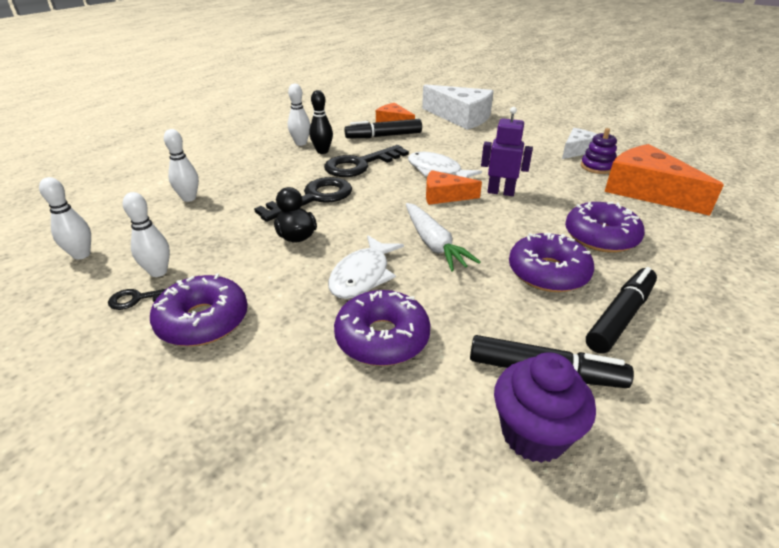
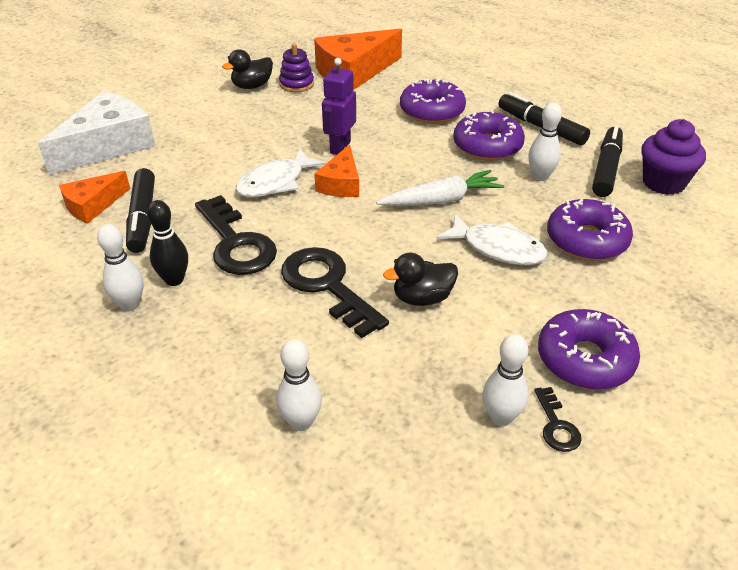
camera: 85 degrees left, 5 degrees up
white bowling pin [39,177,91,260] -> white bowling pin moved to [528,103,562,181]
white cheese [562,128,596,159] -> black duck [222,49,273,89]

